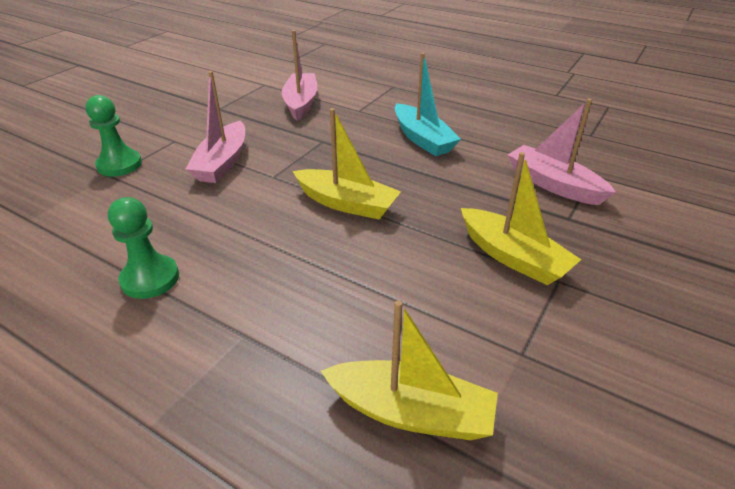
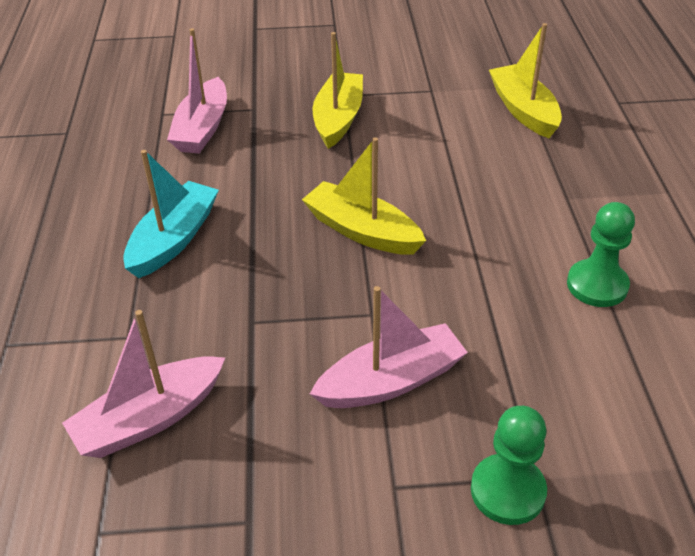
camera: 125 degrees left, 5 degrees up
yellow boat [293,108,401,219] -> yellow boat turned 45 degrees counterclockwise [302,137,426,255]

